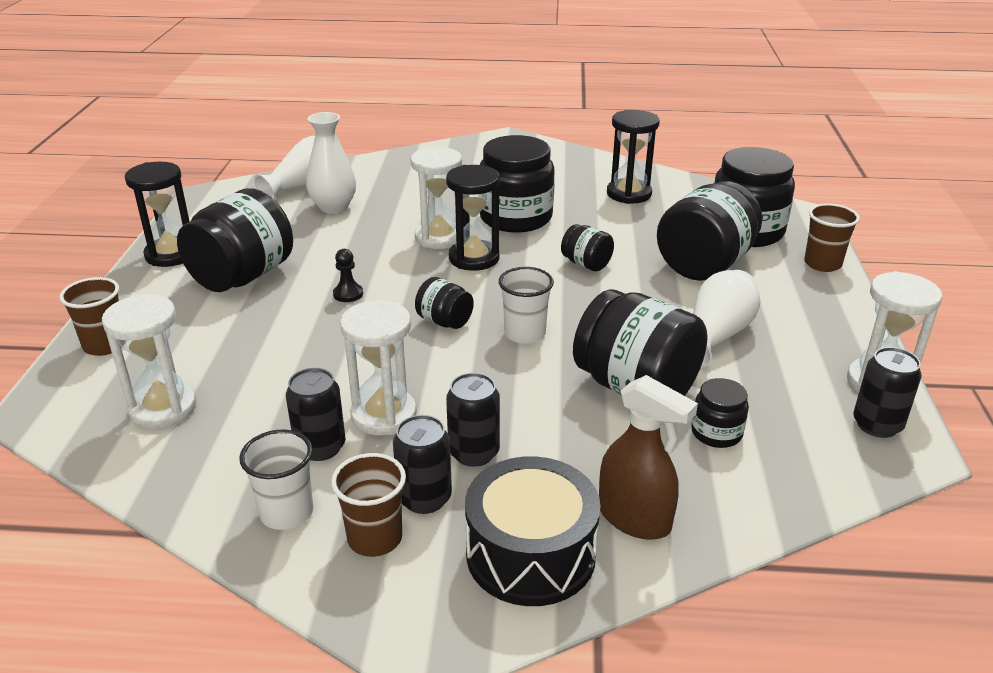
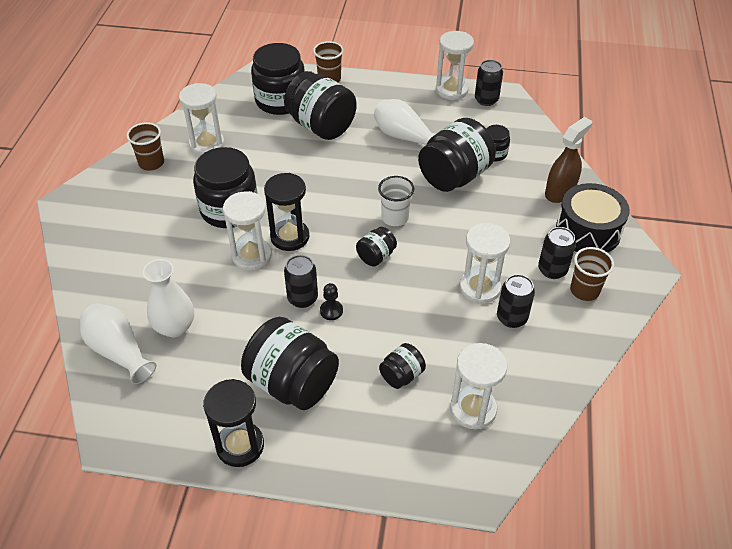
camera: 85 degrees left, 15 degrees up
brown cup [59,277,119,356] -> brown cup moved to [126,122,164,171]
white cup [239,429,313,530] -> none
black can [446,373,500,467] -> black can moved to [284,255,318,308]
black jar [561,224,614,271] -> black jar moved to [379,343,426,389]
black hourglass [607,110,660,204] -> white hourglass [179,83,225,155]

